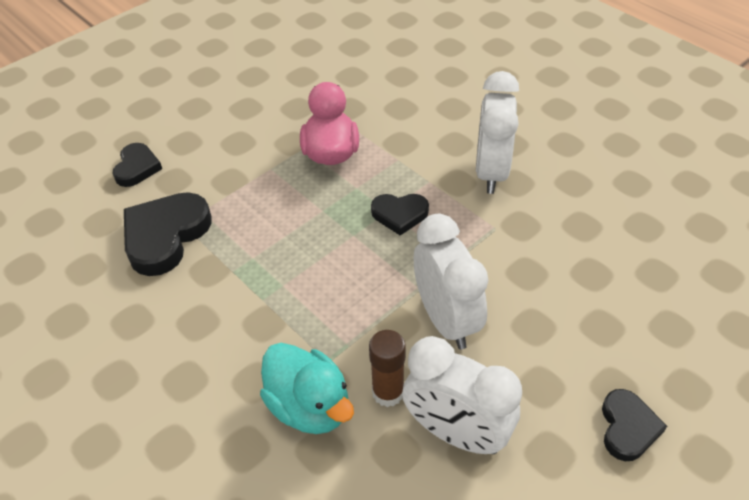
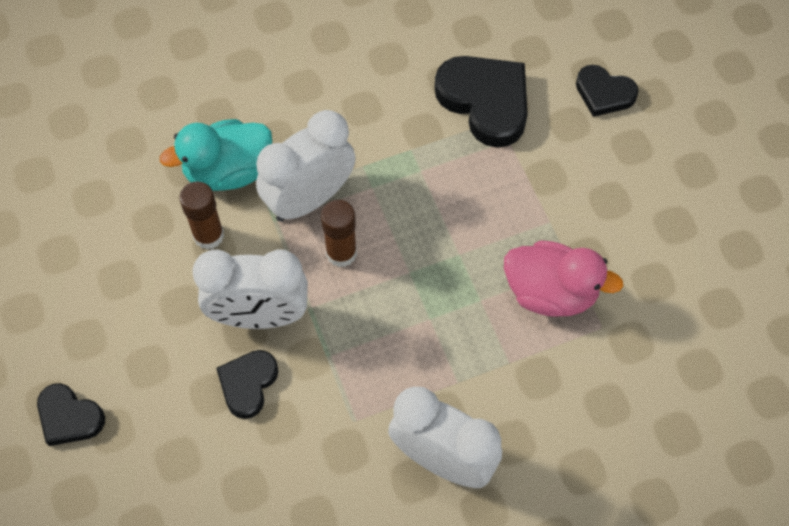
camera: 110 degrees right, 15 degrees up
black heart [371,194,429,235] -> black heart moved to [216,350,279,419]
white clock [402,336,522,454] -> white clock moved to [256,110,356,222]
none -> brown glue stick [321,200,357,267]

